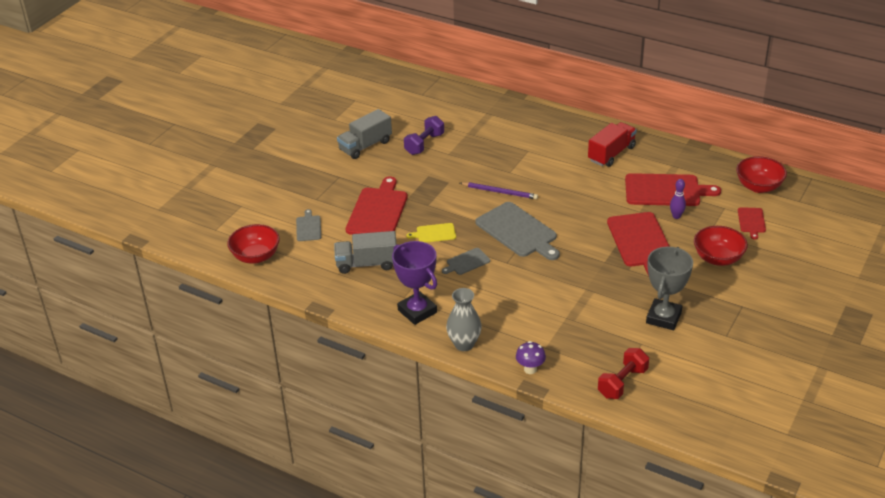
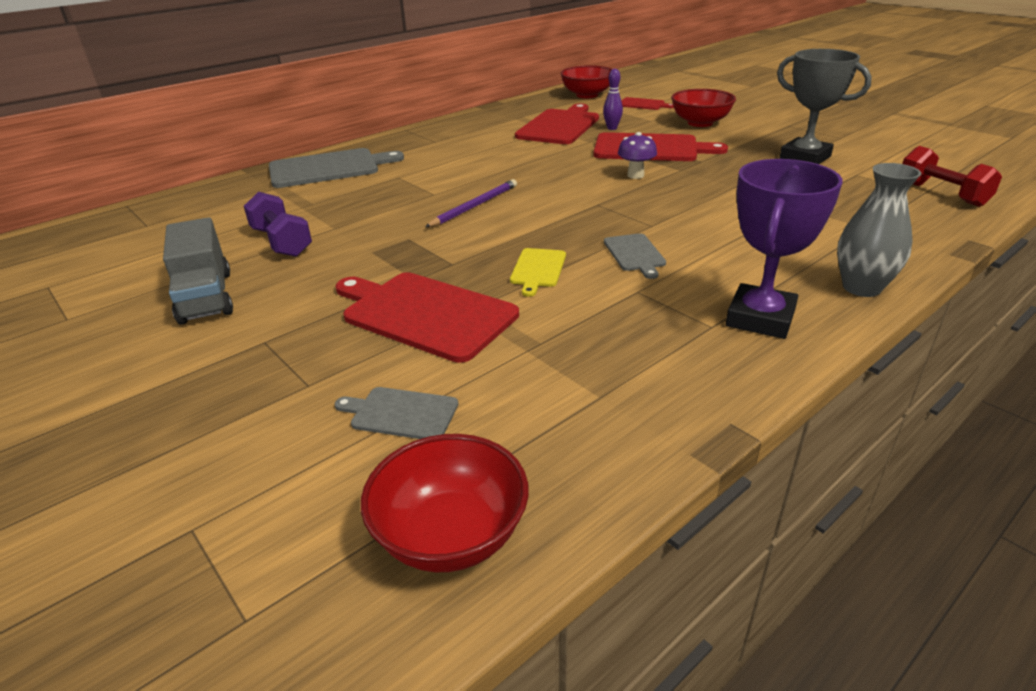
camera: 70 degrees left, 5 degrees down
grey truck [334,231,397,274] -> none
purple trophy [392,241,437,325] -> purple trophy turned 45 degrees counterclockwise [726,159,843,339]
grey cutting board [475,202,560,260] -> grey cutting board moved to [269,148,404,188]
purple mushroom [516,341,546,374] -> purple mushroom moved to [618,132,657,179]
red truck [588,122,637,167] -> none

